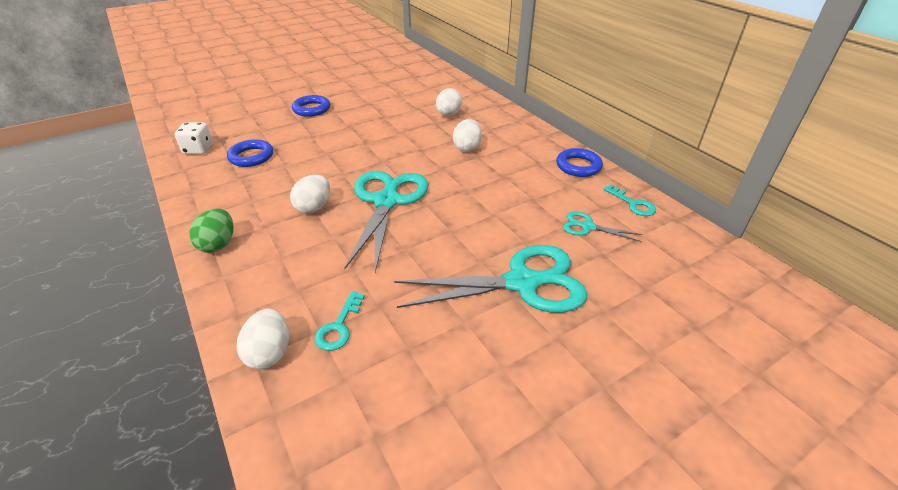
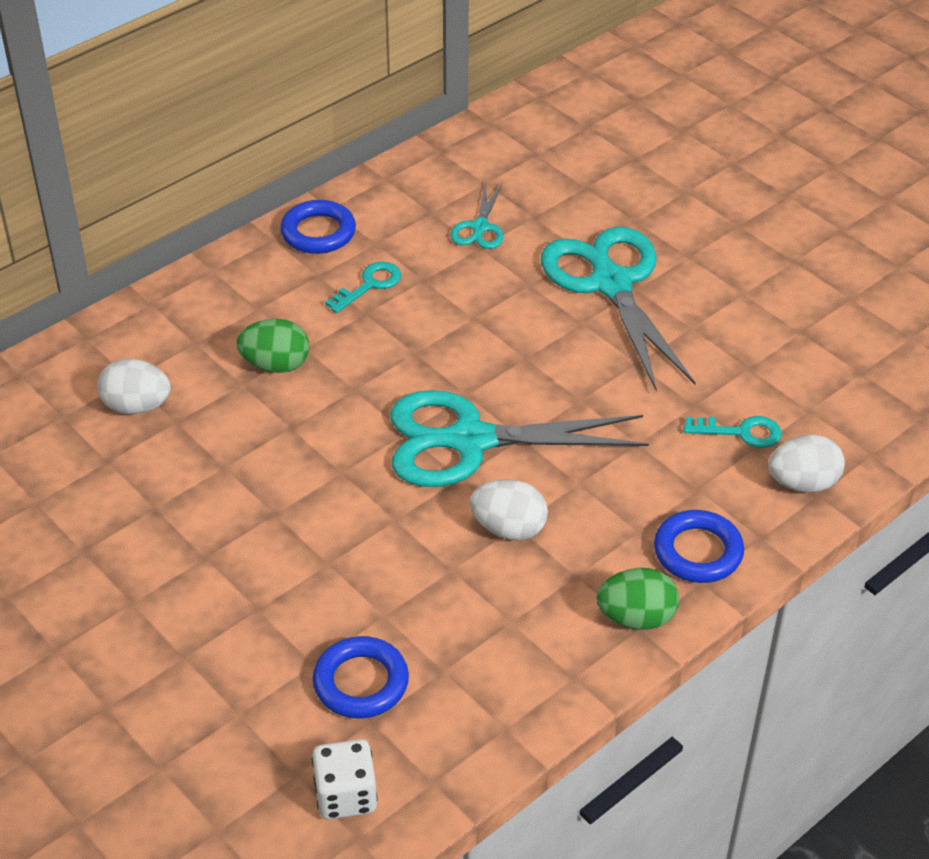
camera: 100 degrees left, 5 degrees up
blue ring [292,95,330,117] -> blue ring moved to [654,510,744,583]
white egg [453,119,482,152] -> green egg [237,319,309,373]
turquoise key [603,184,656,216] -> turquoise key moved to [325,261,401,313]

